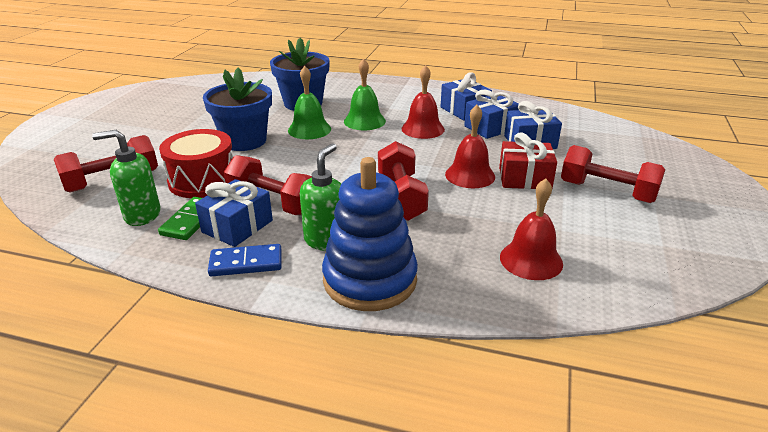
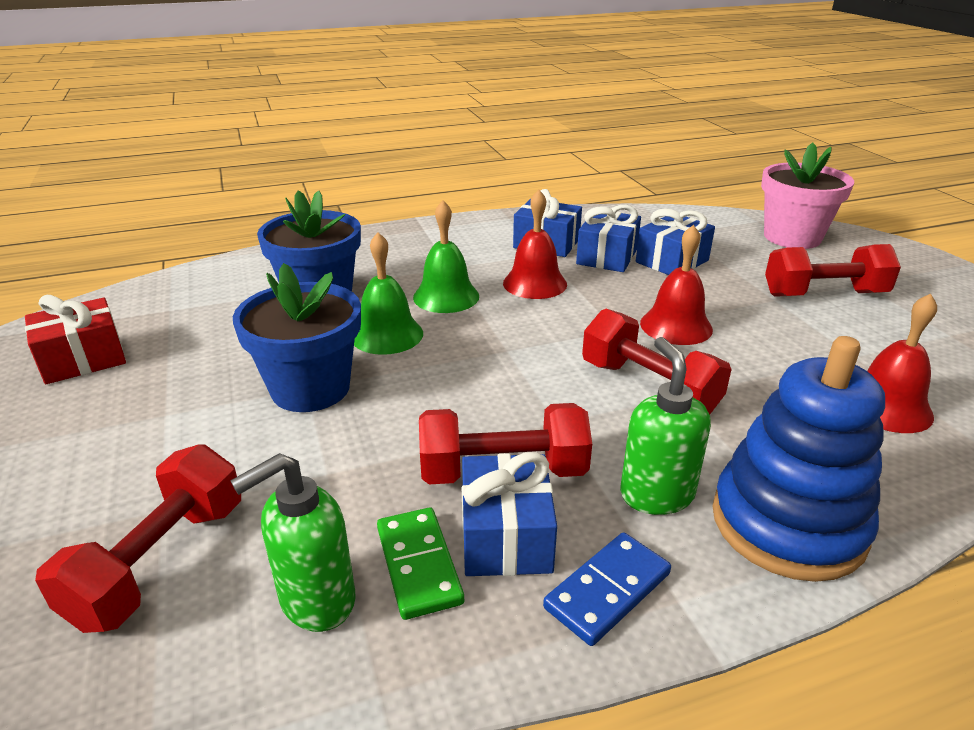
camera: 35 degrees left, 0 degrees up
red drum [159,129,233,198] -> none
red gift [499,132,557,189] -> red gift moved to [25,295,126,384]
none -> pink flower pot [761,143,854,249]

